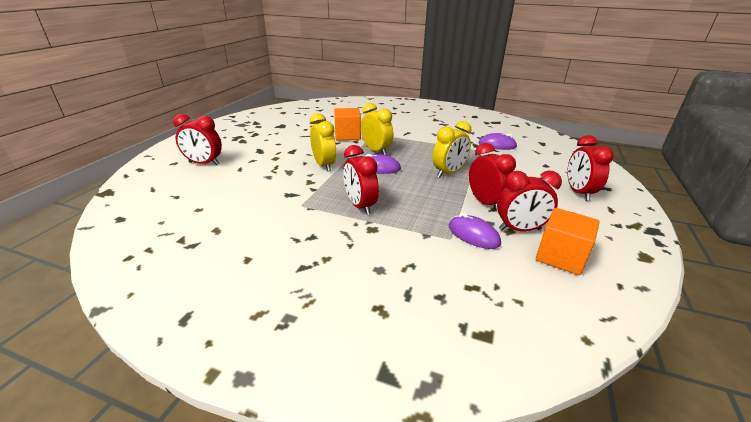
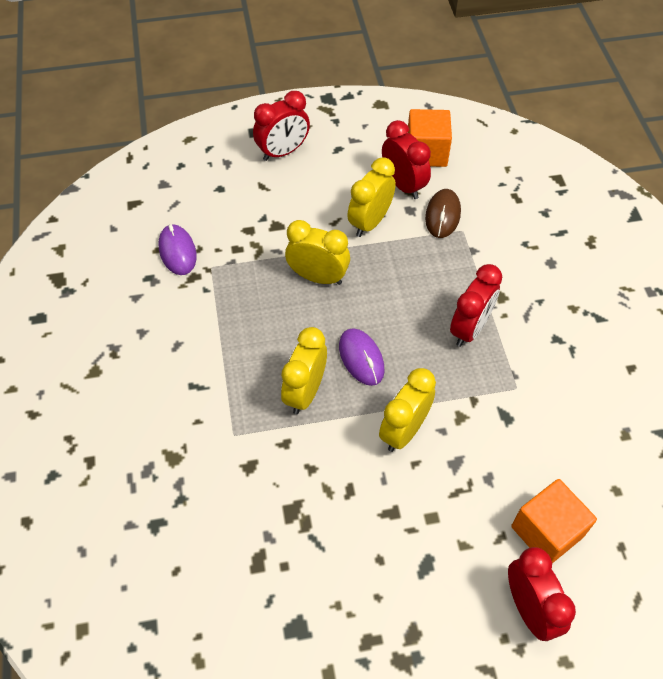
camera: 120 degrees left, 25 degrees up
orange cube [334,108,361,140] -> orange cube moved to [511,479,597,563]
purple mouse [449,213,501,249] -> brown mouse [425,189,461,238]
red clock [469,143,516,211] -> yellow clock [348,157,396,237]

